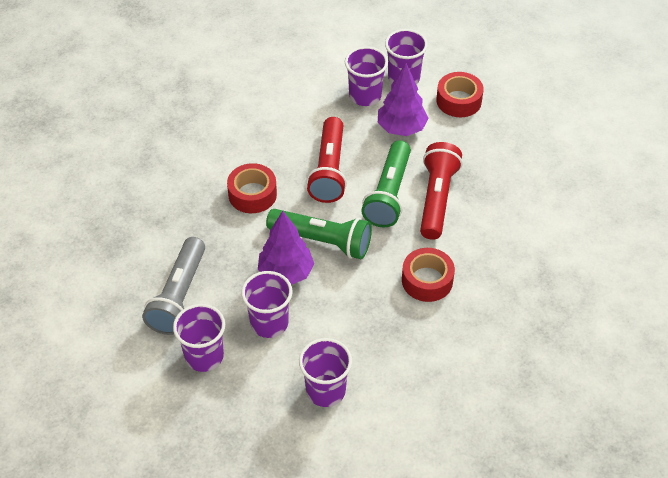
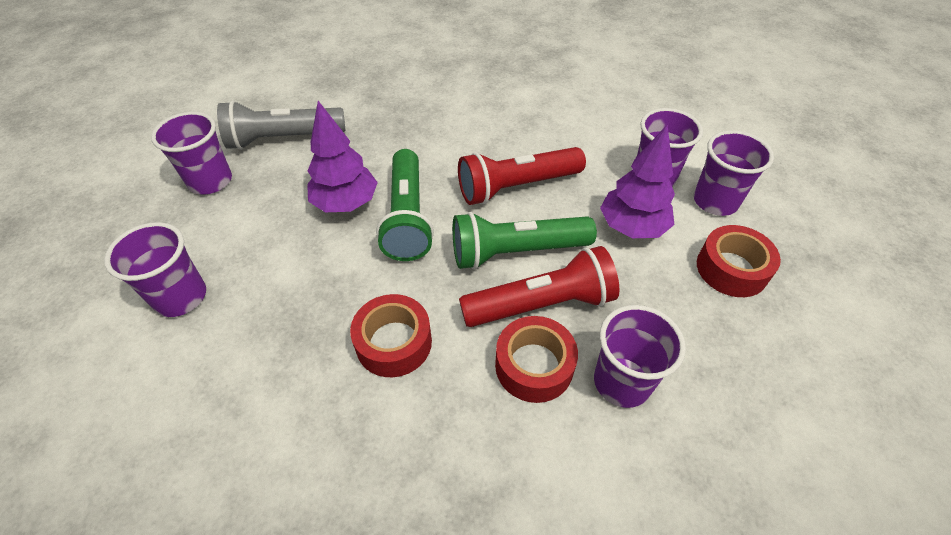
camera: 65 degrees right, 0 degrees up
red tape [227,163,277,213] -> red tape moved to [495,316,578,403]
purple cup [241,271,293,338] -> purple cup moved to [594,305,686,408]

